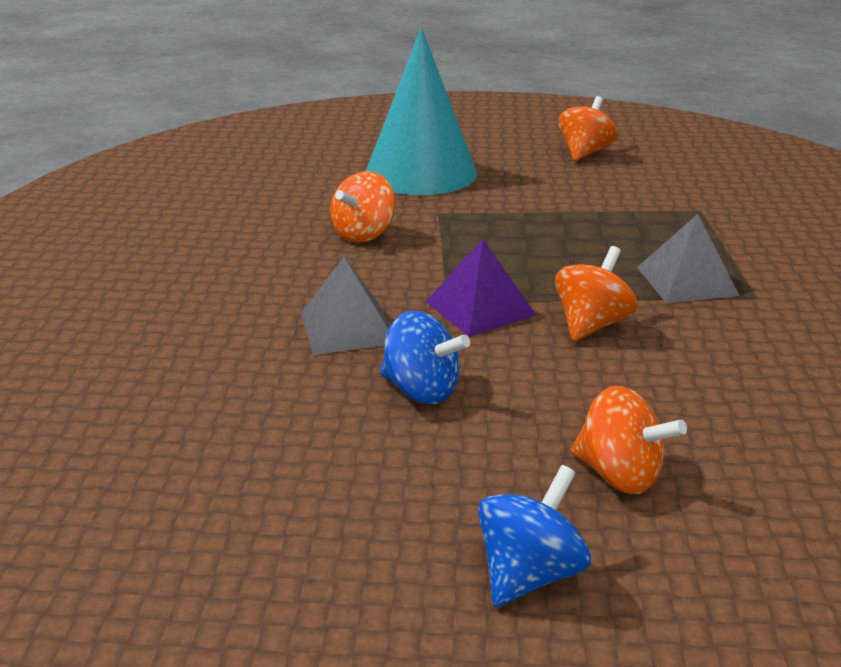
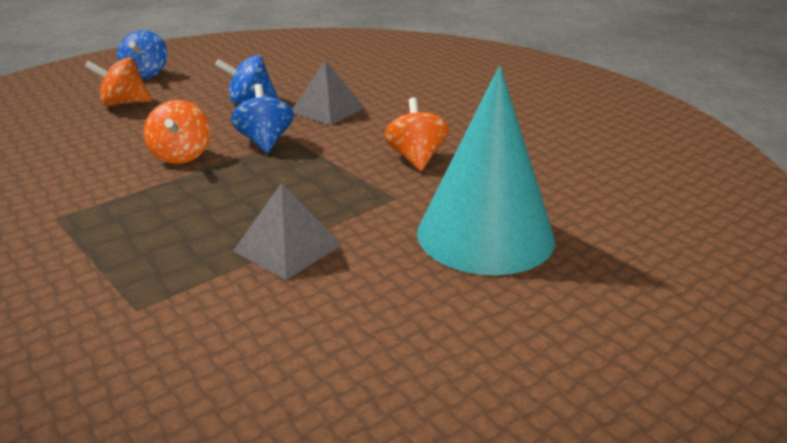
camera: 140 degrees right, 0 degrees up
purple pyramid [426,239,536,337] -> blue spinning top [231,84,294,153]
orange spinning top [558,96,618,161] -> none
grey pyramid [637,214,740,303] -> grey pyramid moved to [233,183,342,280]

